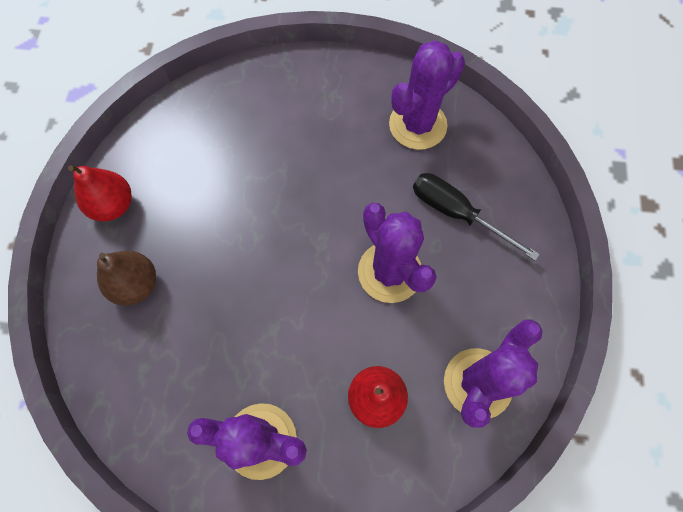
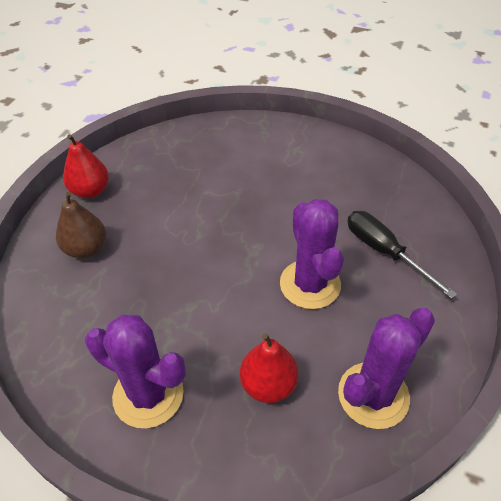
camera: 15 degrees right, 20 degrees down
purple cactus [389,40,465,150] -> none

